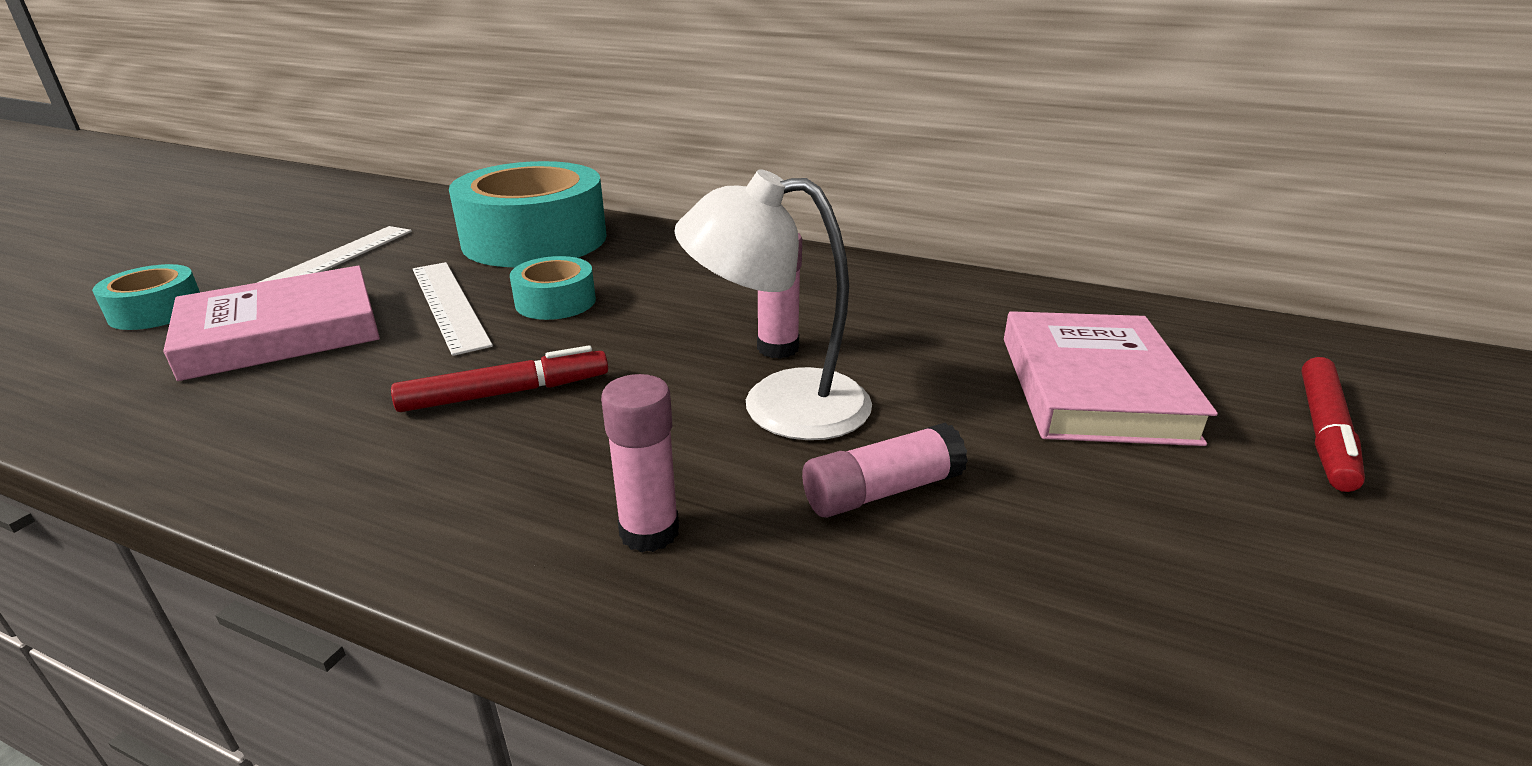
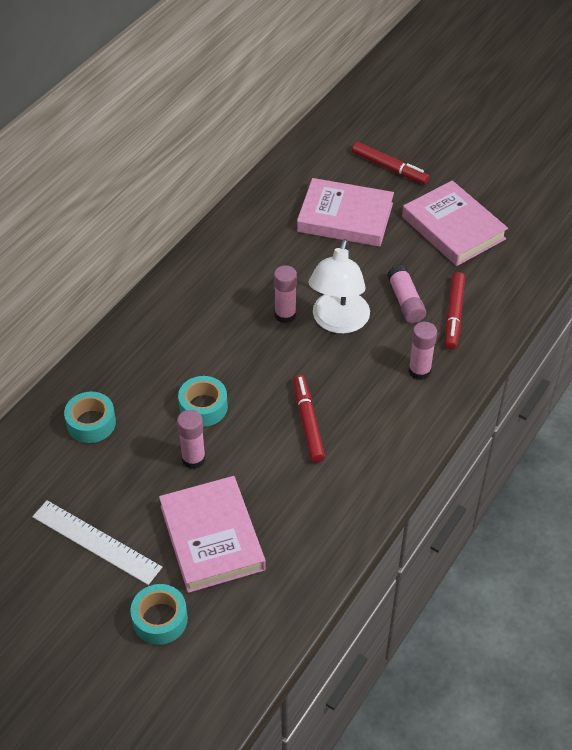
camera: 80 degrees left, 20 degrees up
white ruler [413,262,493,356] -> pink glue stick [177,410,206,469]
turquoise tape [449,161,607,267] -> turquoise tape [64,392,116,443], size x0.47
none -> pink book [402,180,508,266]
none -> red marker [445,272,465,349]

